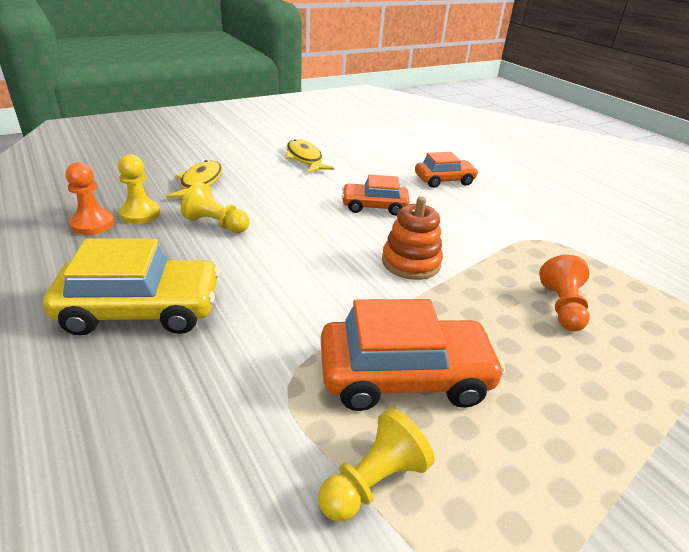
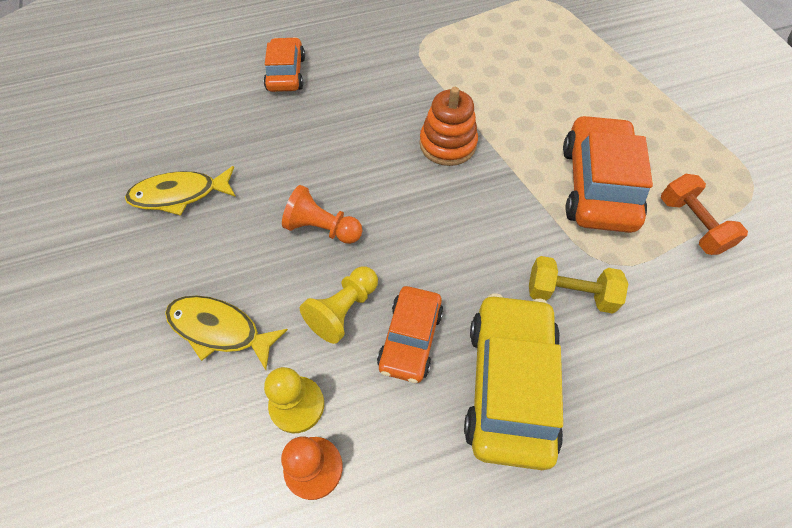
camera: 75 degrees left, 25 degrees up
yellow pawn [318,408,435,522] -> orange dumbbell [661,174,748,255]
orange car [341,175,410,216] -> orange car moved to [377,286,443,383]
orange pawn [539,255,590,331] -> orange pawn moved to [282,185,362,244]
none -> yellow dumbbell [529,256,628,314]

